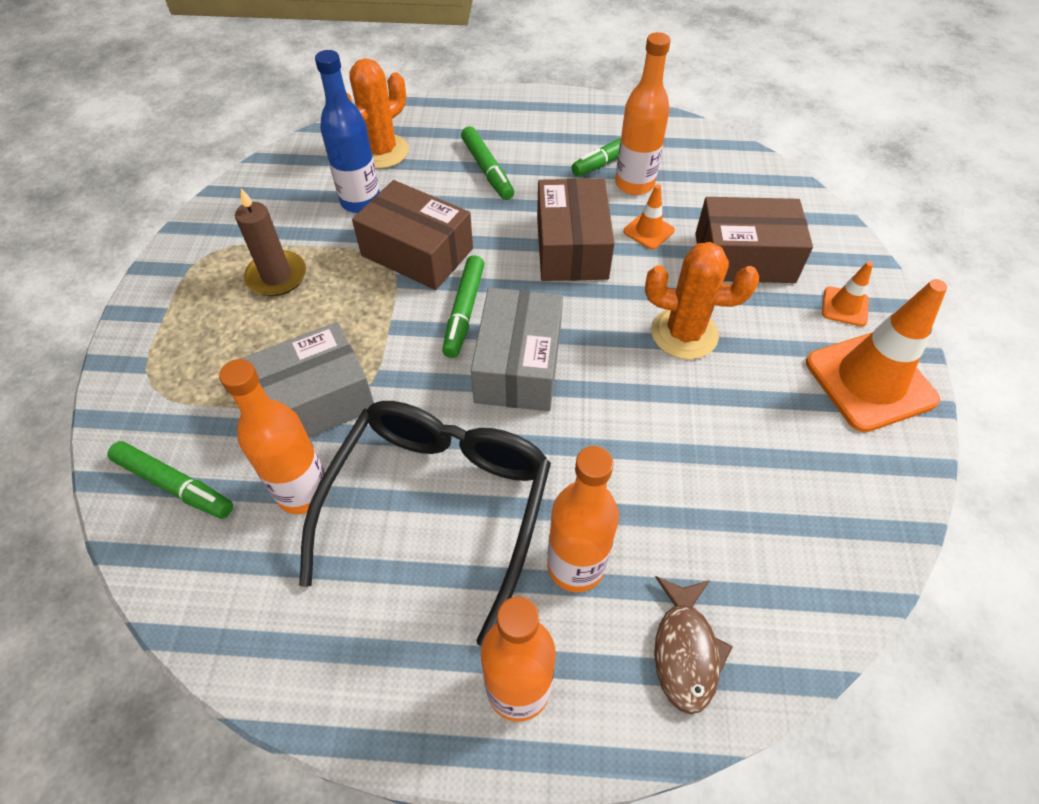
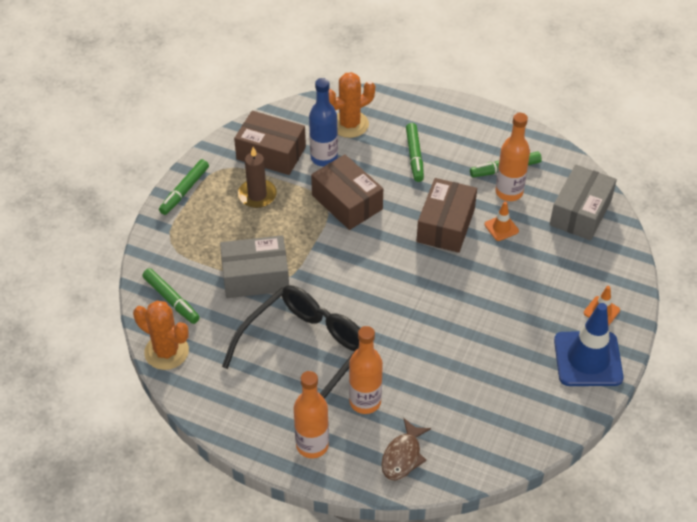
camera: 20 degrees right, 5 degrees down
orange bottle [219,359,329,514] -> none
green marker [442,255,485,358] -> green marker moved to [159,159,209,215]
grey box [471,288,563,411] -> grey box moved to [550,165,617,240]
orange cactus [645,242,759,360] -> orange cactus moved to [133,301,189,370]
brown box [695,197,813,283] -> brown box moved to [234,111,306,175]
orange traffic cone [806,279,947,432] -> blue traffic cone [554,303,624,386]

